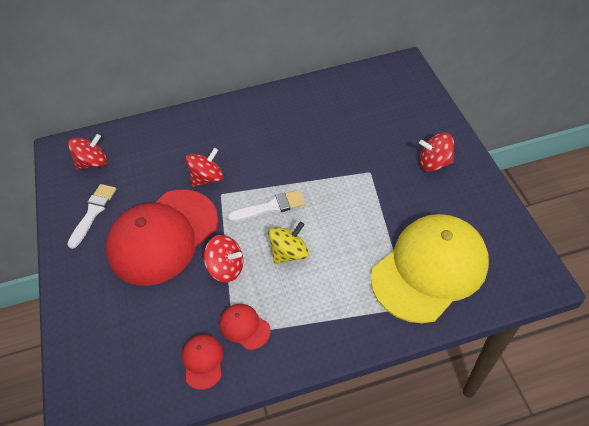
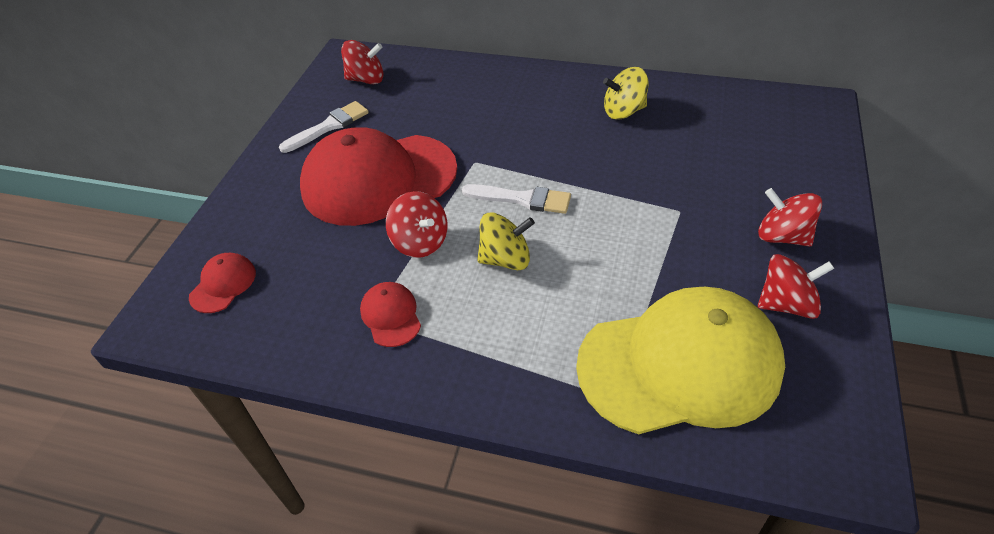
camera: 30 degrees right, 5 degrees down
red cap [182,335,223,390] -> red cap moved to [189,253,256,313]
red spinning top [186,148,223,187] -> red spinning top moved to [758,254,834,319]
none -> yellow spinning top [603,67,649,120]

